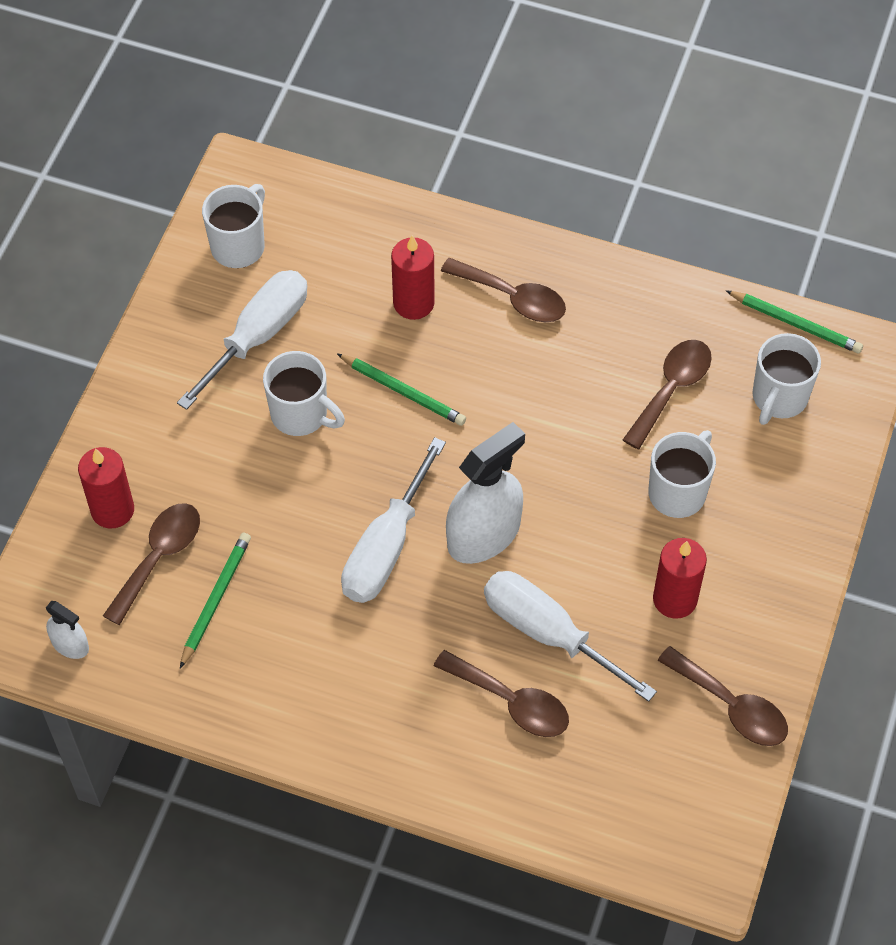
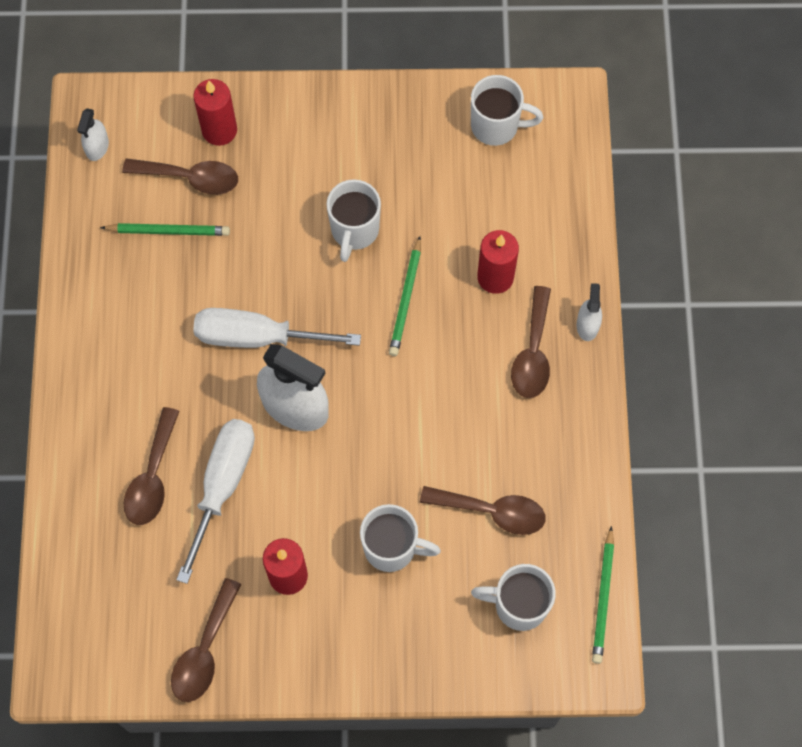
camera: 70 degrees right, 10 degrees up
white screwdriver [177,270,307,410] -> none
none -> white spray bottle [577,283,602,341]

